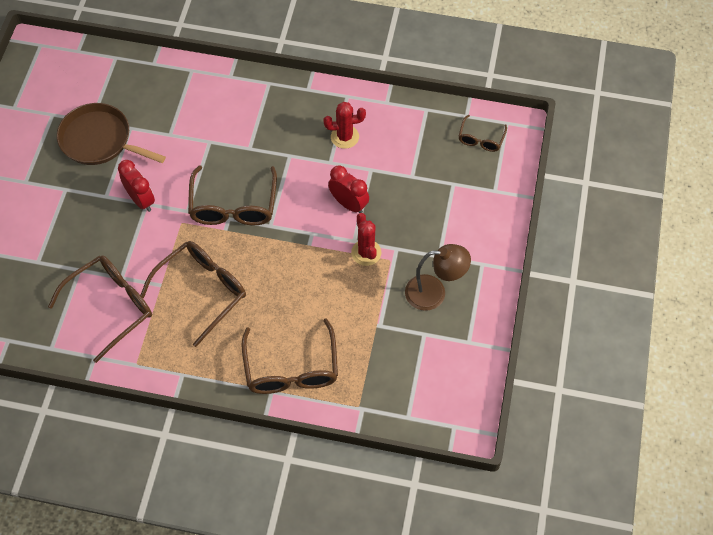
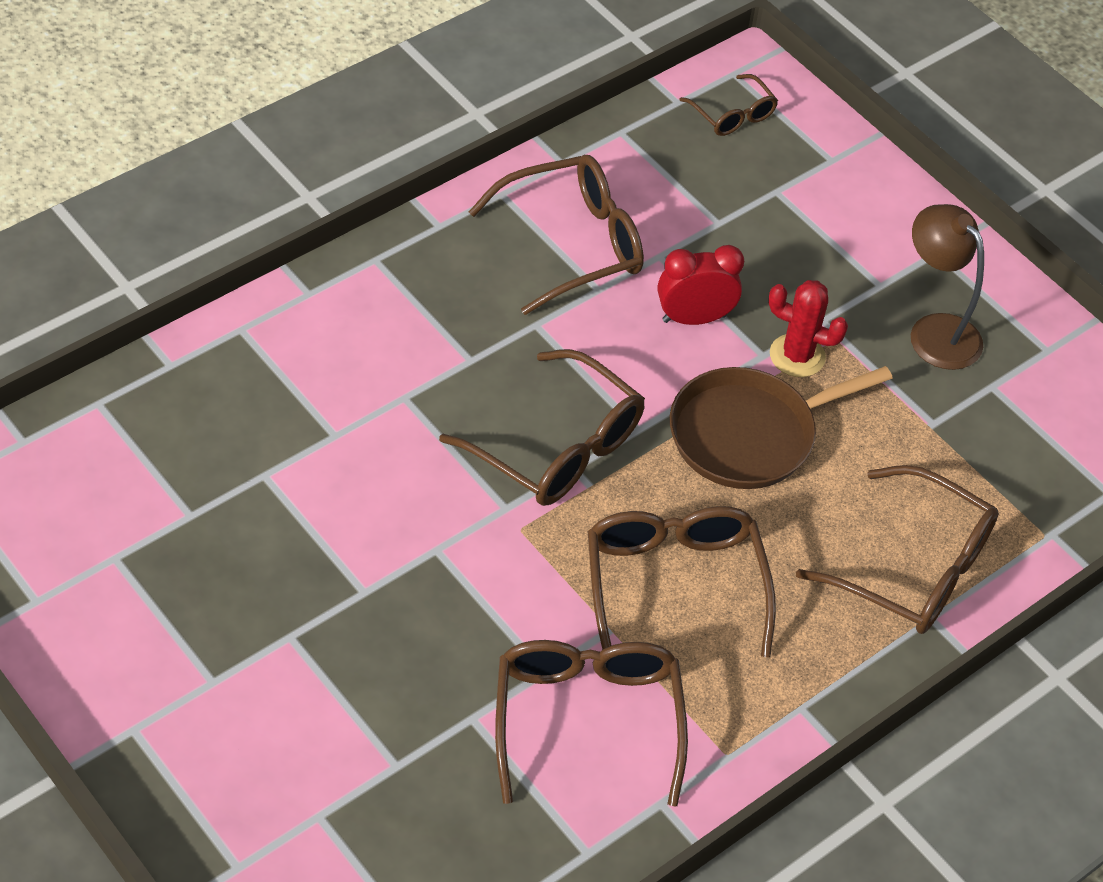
camera: 55 degrees left, 10 degrees down
brown pan [57,103,166,165] -> brown pan moved to [670,366,893,489]
red clock [118,160,155,212] -> none
red cactus [323,102,366,149] -> brown glasses [469,155,644,315]
brown lamp [405,244,471,311] -> brown lamp turned 75 degrees counterclockwise [911,204,984,370]

